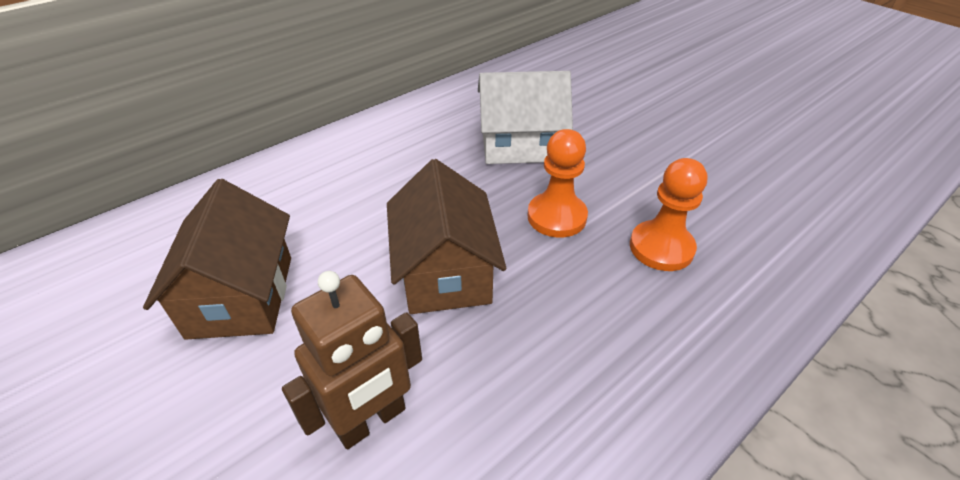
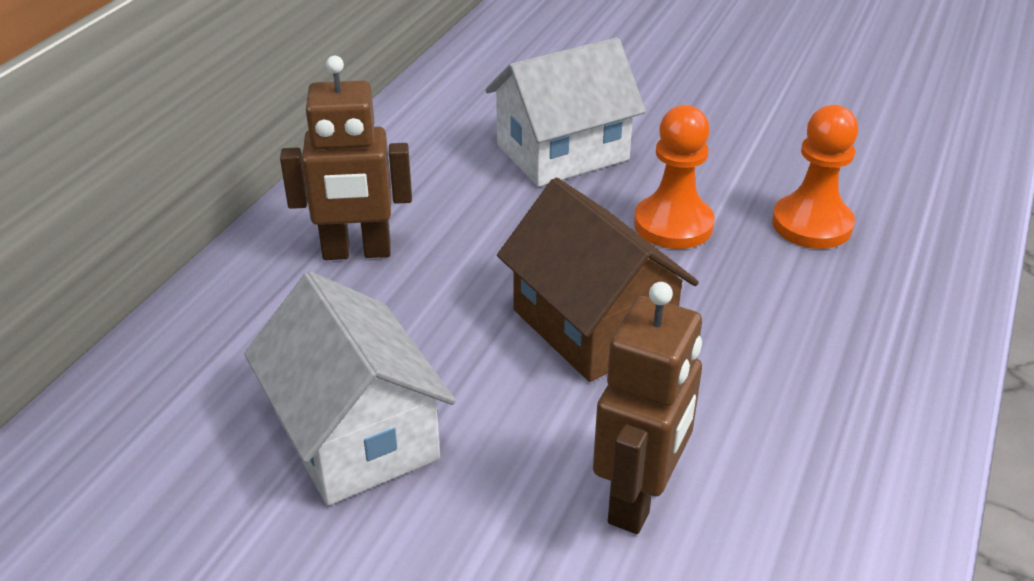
camera: 25 degrees left, 5 degrees down
brown house [143,179,291,339] -> white house [244,272,456,506]
none -> brown robot [280,56,412,260]

